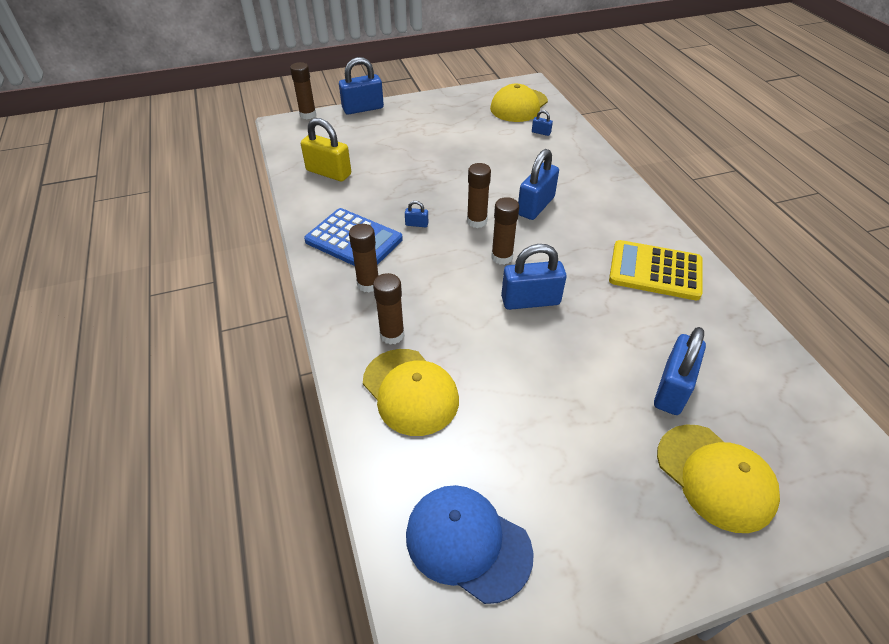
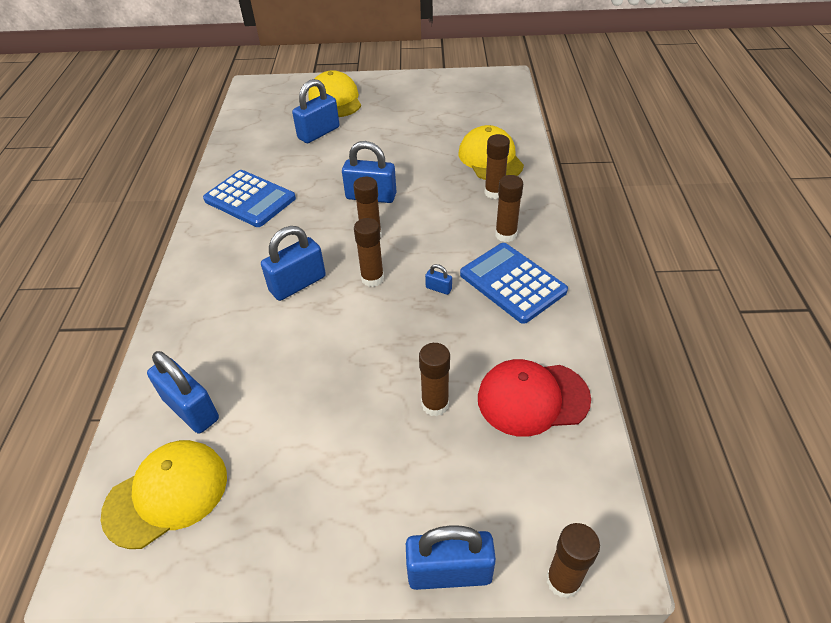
camera: 160 degrees left, 0 degrees up
yellow padlock [301,118,351,181] -> red cap [478,359,591,437]
blue cap [406,485,534,604] -> none
blue padlock [532,110,553,136] -> blue padlock [147,351,219,434], size x2.25
yellow calculator [609,240,702,300] -> blue calculator [203,170,296,227]
none -> brown glue stick [419,343,450,417]

